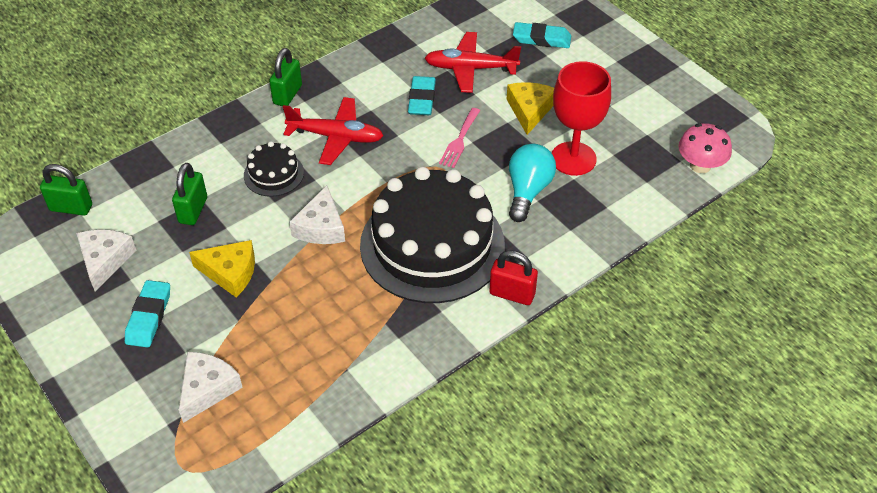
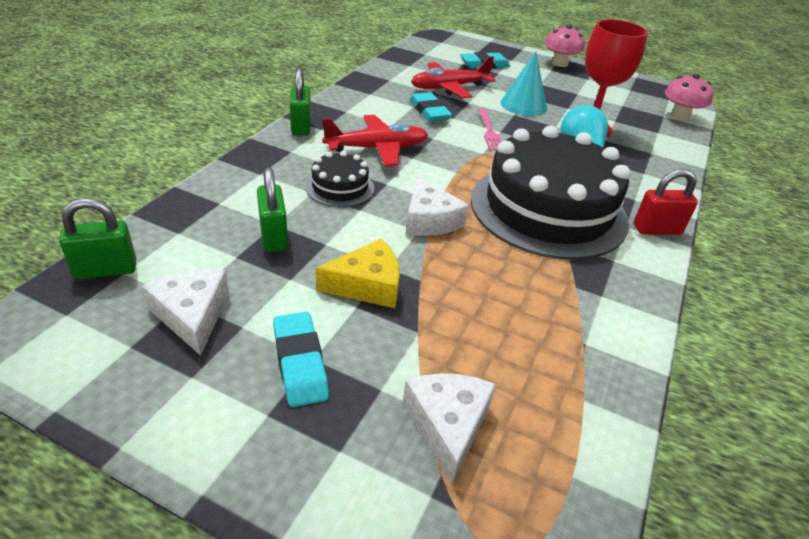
camera: 30 degrees left, 10 degrees down
yellow cheese [507,82,554,135] -> turquoise cone [500,51,547,116]
none -> pink mushroom [545,25,585,67]

